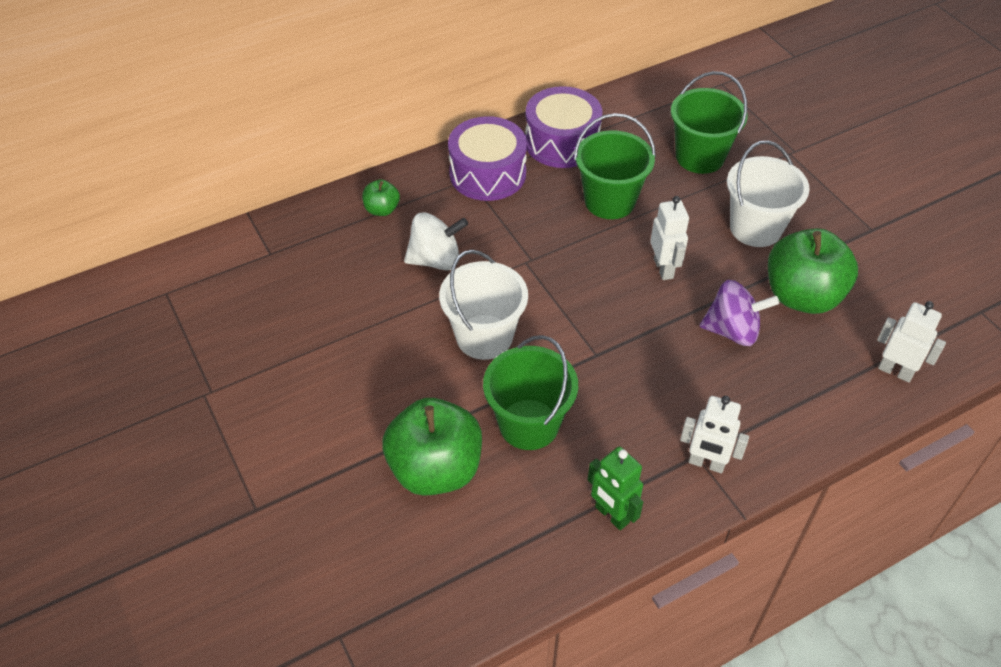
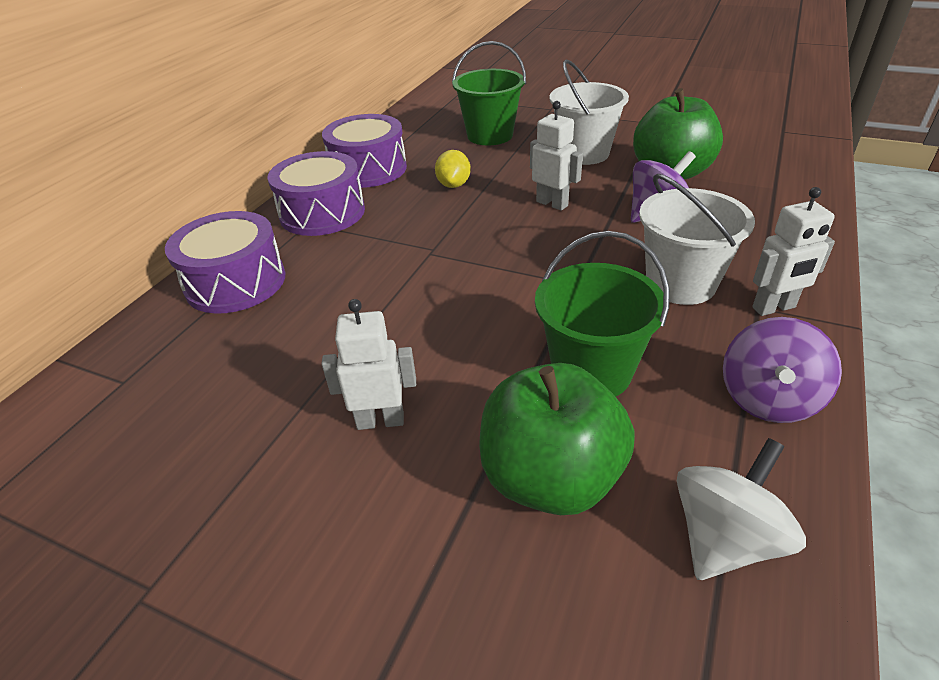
camera: 35 degrees left, 10 degrees down
green apple [362,179,400,216] -> purple drum [165,211,285,314]
white spinning top [404,212,468,270] -> white spinning top moved to [677,438,806,580]
white bucket [439,250,528,360] -> white bucket moved to [639,174,755,305]
green bucket [574,113,656,219] -> yellow lemon [435,150,471,188]
green robot [588,446,643,530] -> purple spinning top [723,317,842,423]
white robot [877,301,946,383] -> white robot moved to [322,299,416,430]

